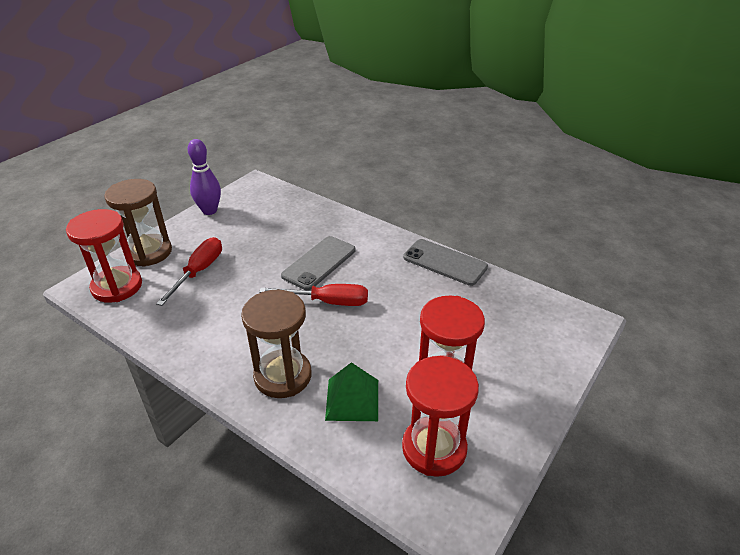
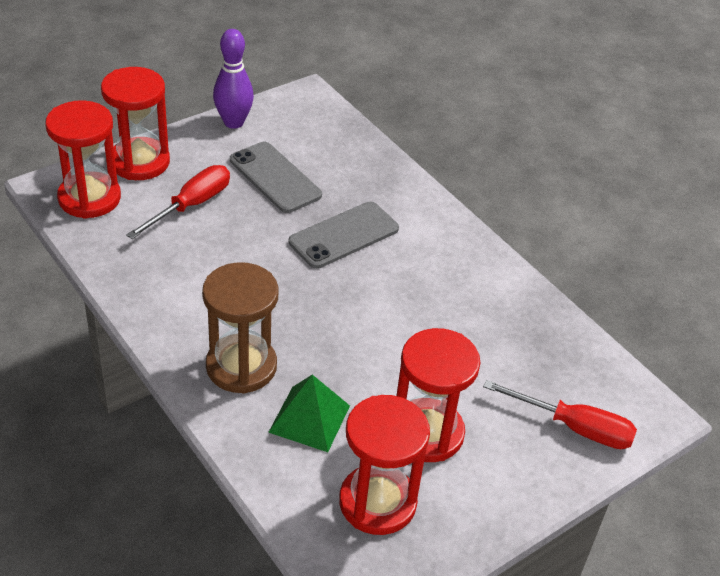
camera: 15 degrees right, 5 degrees up
brown hourglass [104,179,172,267] -> red hourglass [101,67,170,180]
red screwdriver [259,284,368,306] -> red screwdriver moved to [483,380,637,449]
grey phone [403,239,488,286] -> grey phone moved to [230,142,322,213]

